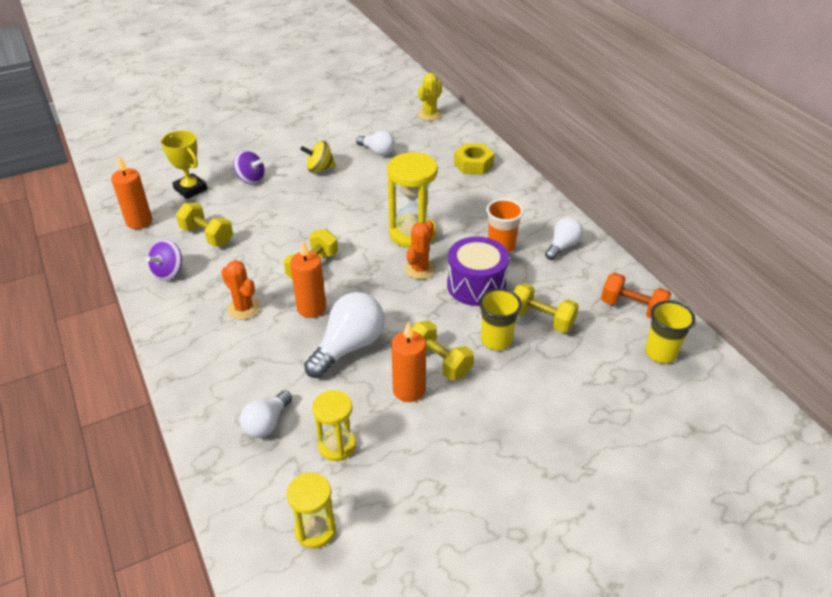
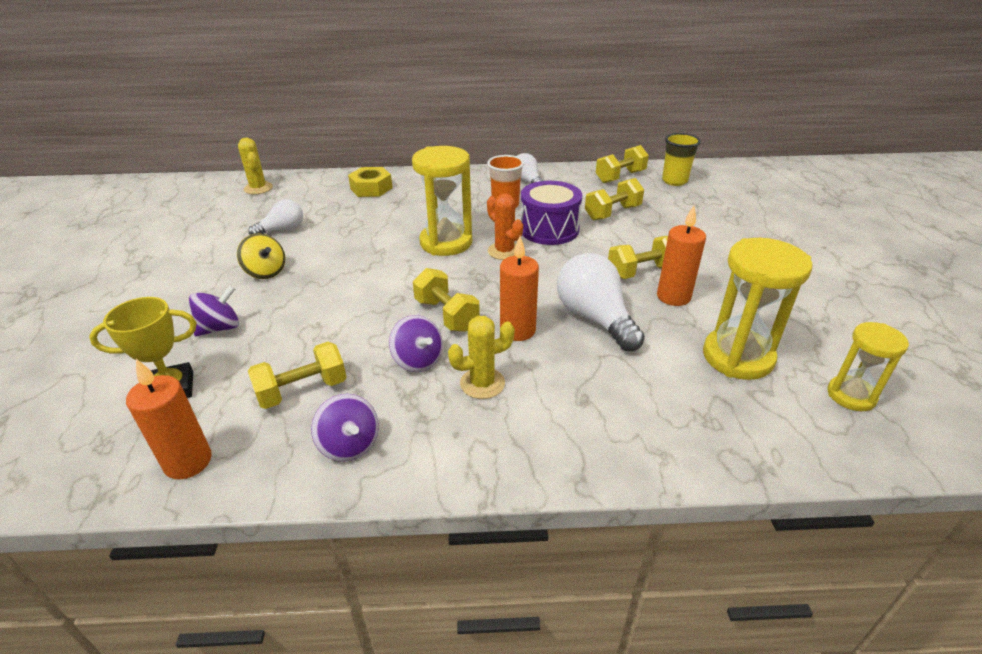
camera: 65 degrees left, 5 degrees down
orange cactus [221,260,260,320] -> yellow cactus [448,316,515,399]
white light bulb [239,390,292,438] -> none
yellow spinning top [300,141,336,173] -> yellow spinning top turned 60 degrees counterclockwise [237,234,285,279]
yellow hourglass [312,390,356,461] -> yellow hourglass [703,238,813,380], size x1.65
yellow cup [479,288,522,351] -> none
orange dumbbell [601,273,671,319] -> yellow dumbbell [596,145,649,183]
none -> purple spinning top [389,315,443,372]

